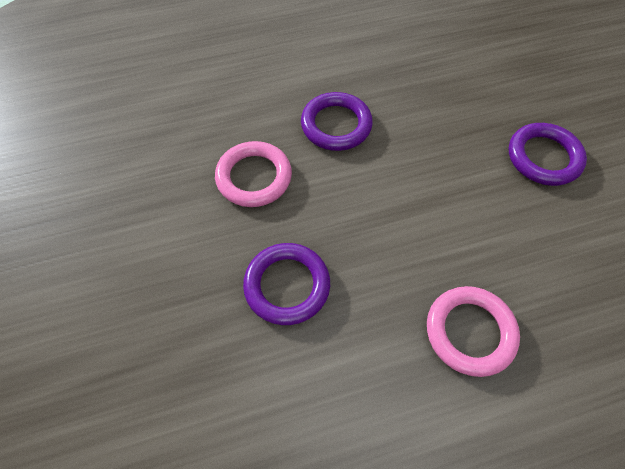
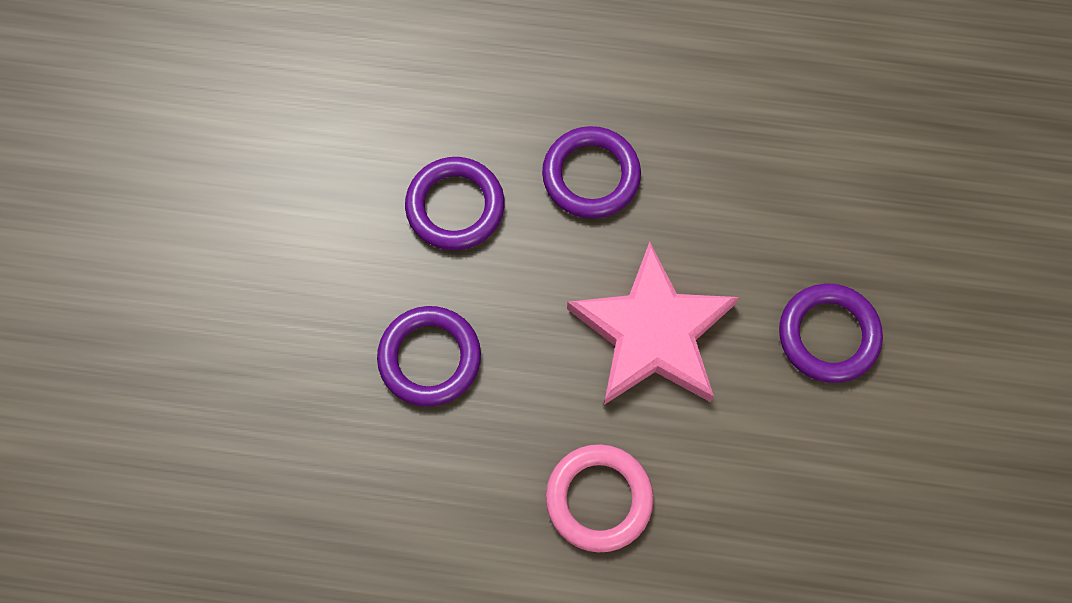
camera: 25 degrees right, 10 degrees up
pink ring [215,141,292,207] -> purple ring [405,157,504,250]
none -> pink star [567,242,739,405]

